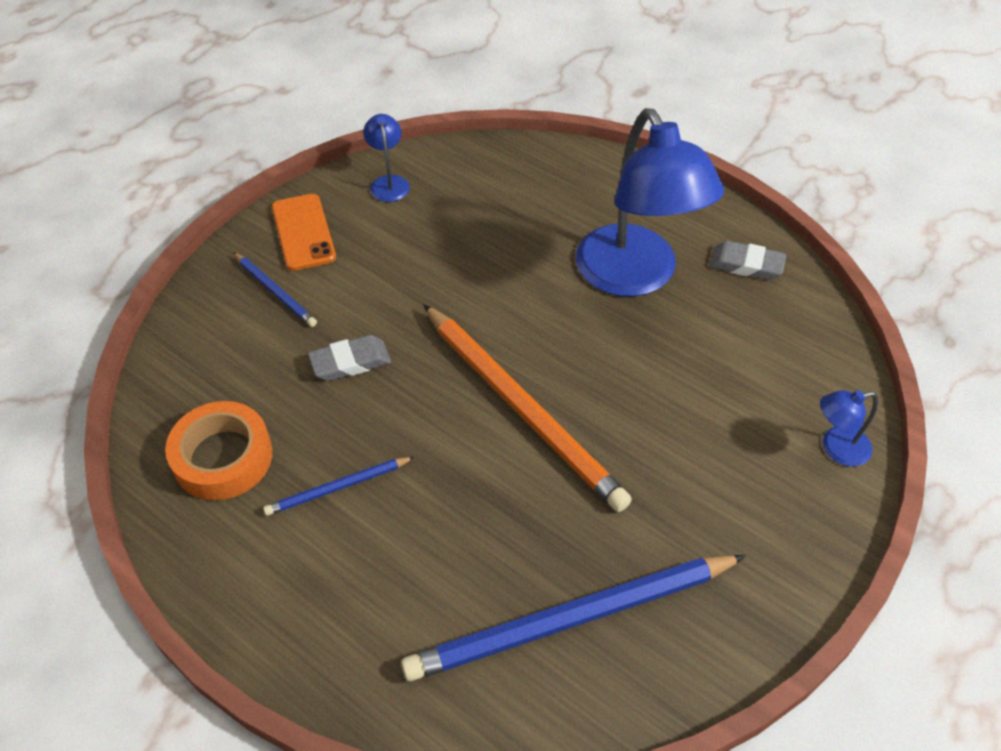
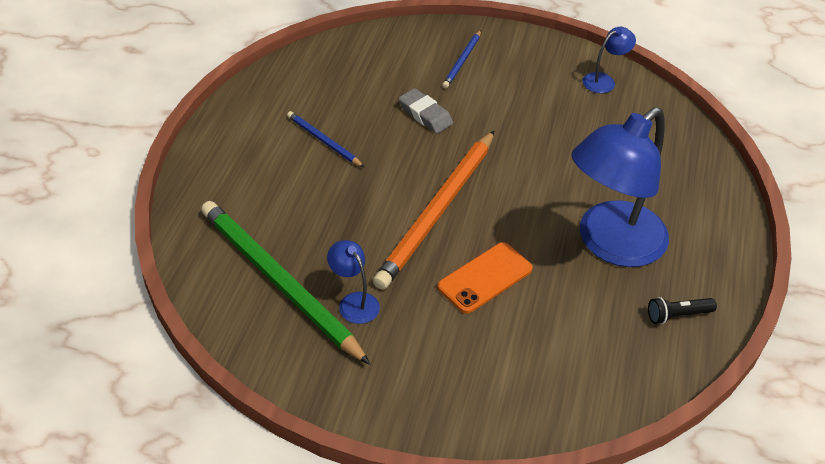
camera: 65 degrees right, 5 degrees down
orange tape [165,401,273,500] -> none
orange phone [272,194,336,271] -> orange phone moved to [437,242,533,314]
blue pencil [401,555,746,681] -> green pencil [201,201,370,365]
grey eraser [709,241,786,280] -> black flashlight [648,297,717,324]
blue lamp [820,390,878,467] -> blue lamp moved to [327,240,380,324]

